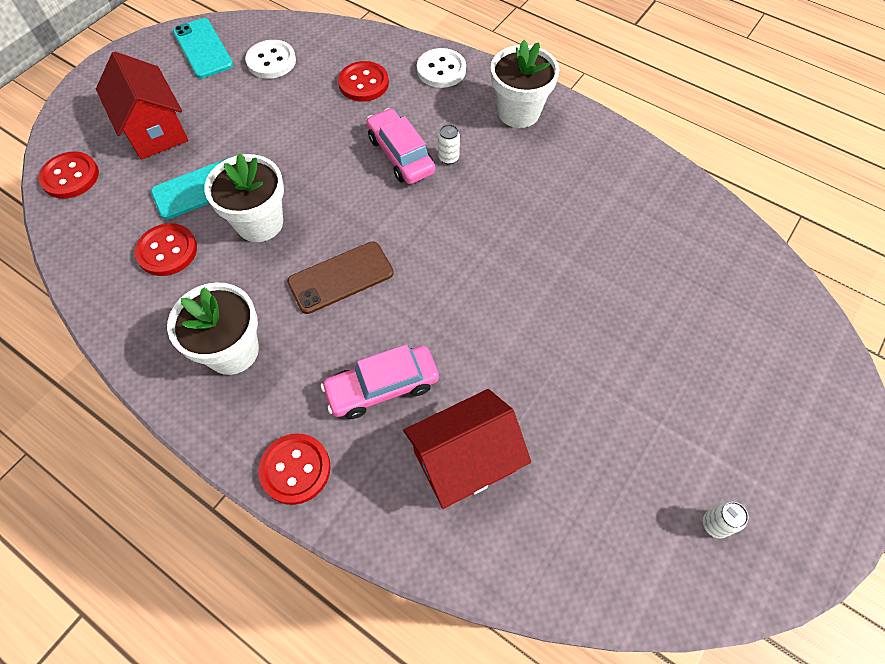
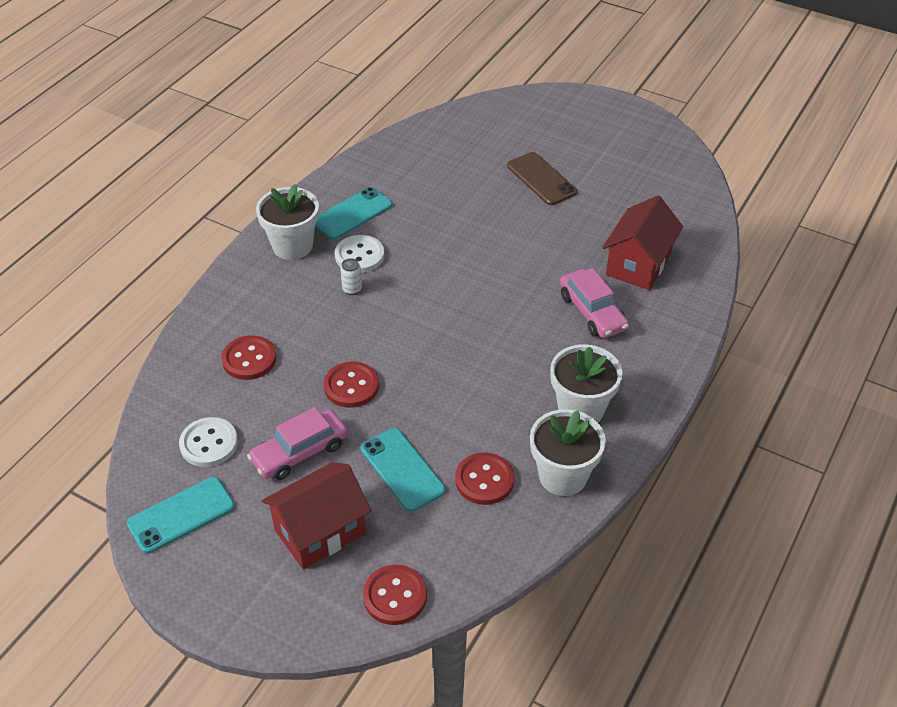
camera: 95 degrees left, 15 degrees down
white flower pot [204,154,284,242] -> white flower pot moved to [530,409,606,496]
red button [258,433,331,505] -> red button moved to [324,361,379,408]
brown phone [287,242,394,314] -> brown phone moved to [507,152,577,205]
pink car [366,108,435,184] -> pink car moved to [247,407,348,480]
red house [403,389,531,509] -> red house turned 60 degrees clockwise [602,196,683,290]
white button [417,48,466,88] -> white button moved to [335,235,384,273]
white can [703,501,749,538] -> none
none -> turquoise phone [315,187,392,240]

